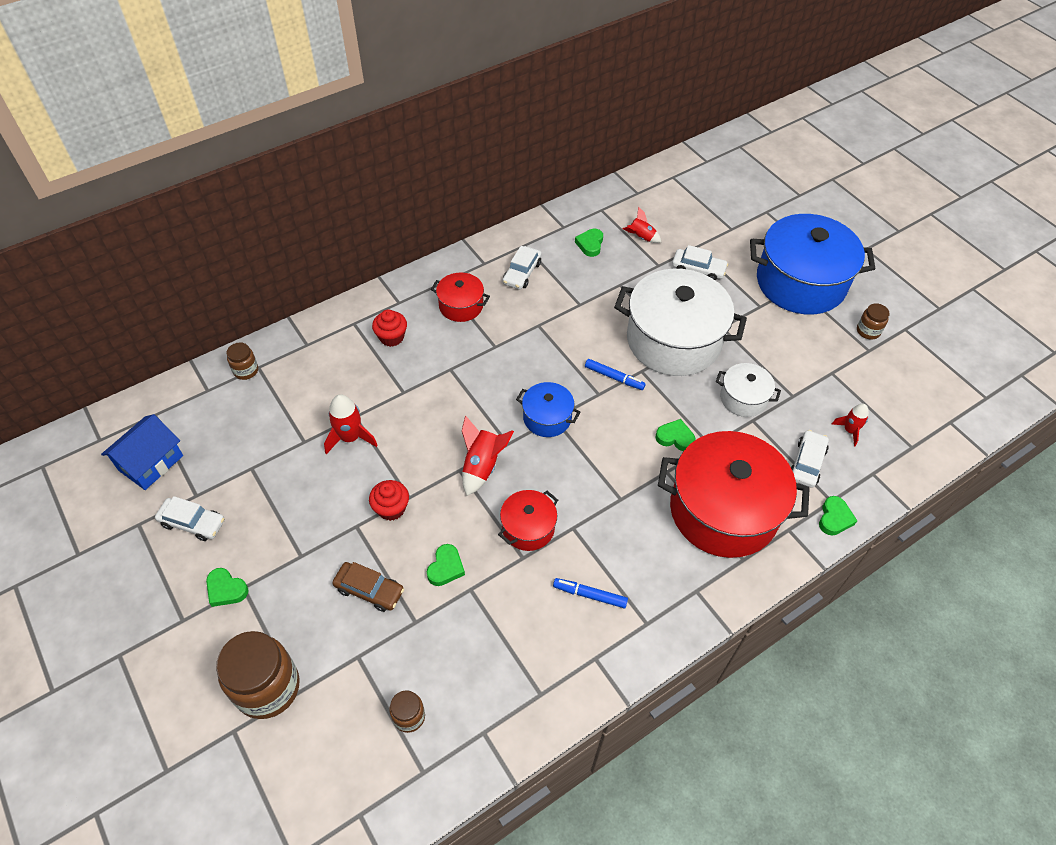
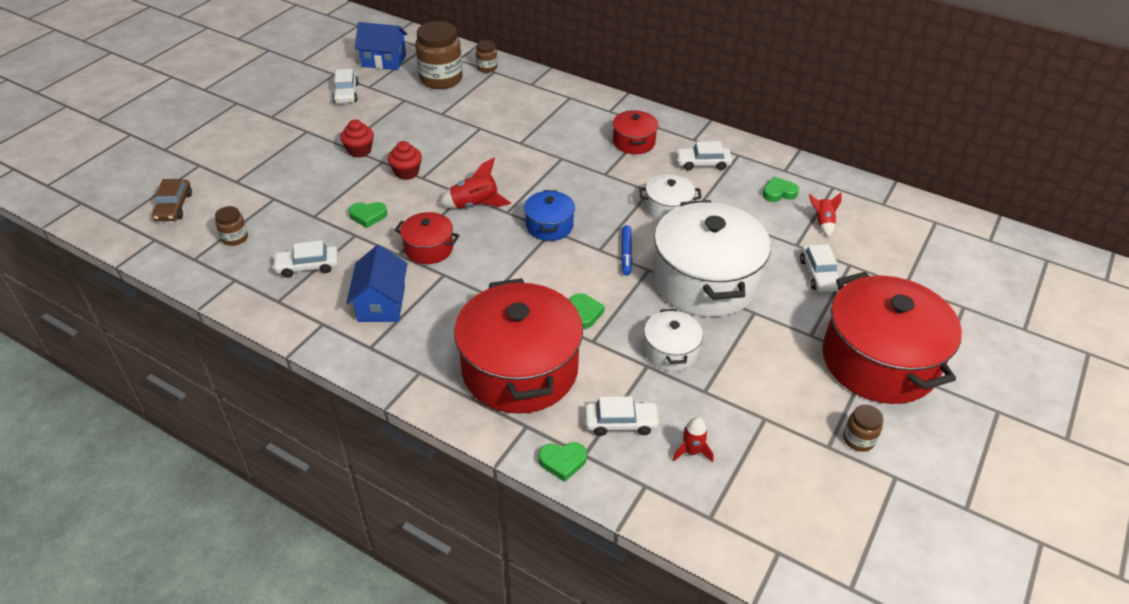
camera: 65 degrees right, 10 degrees down
green heart [206,568,248,607] -> none
brown jar [216,631,300,719] -> brown jar moved to [415,21,463,89]
red rocket [324,394,378,454] -> none
brown car [333,562,404,612] -> brown car moved to [152,179,192,221]
red cupcake [372,310,407,347] -> red cupcake moved to [340,119,374,158]
blue marker [553,578,628,608] -> blue house [346,245,408,322]
blue pot [750,214,876,315] -> red pot [823,272,962,404]
none -> white car [272,240,338,278]
none -> white pot [639,174,702,221]

